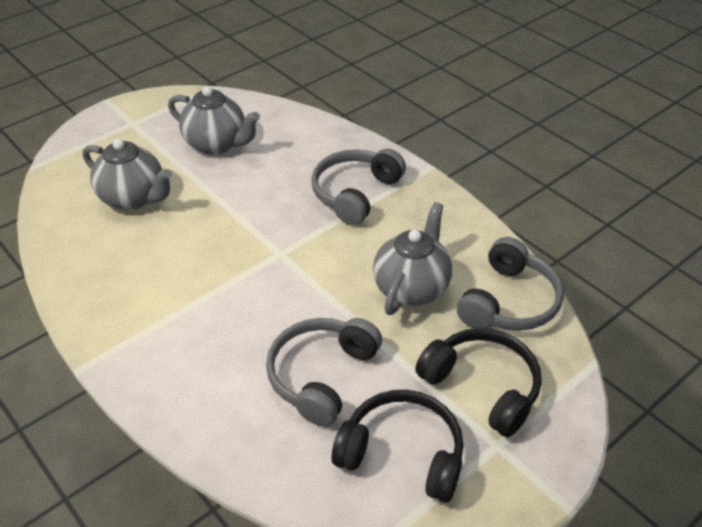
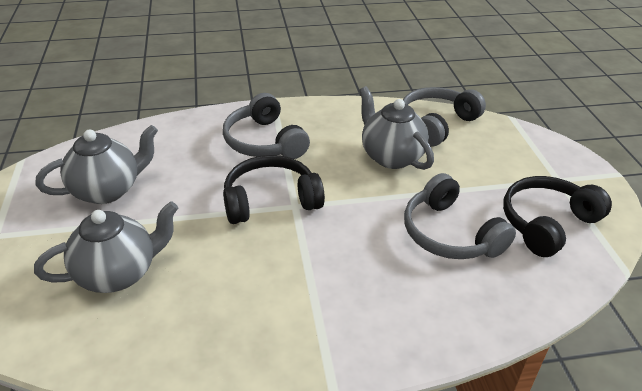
camera: 60 degrees left, 5 degrees down
black headphones [415,328,542,437] -> black headphones moved to [223,155,325,224]
grey headphones [457,237,564,331] -> grey headphones turned 105 degrees counterclockwise [403,87,486,147]

